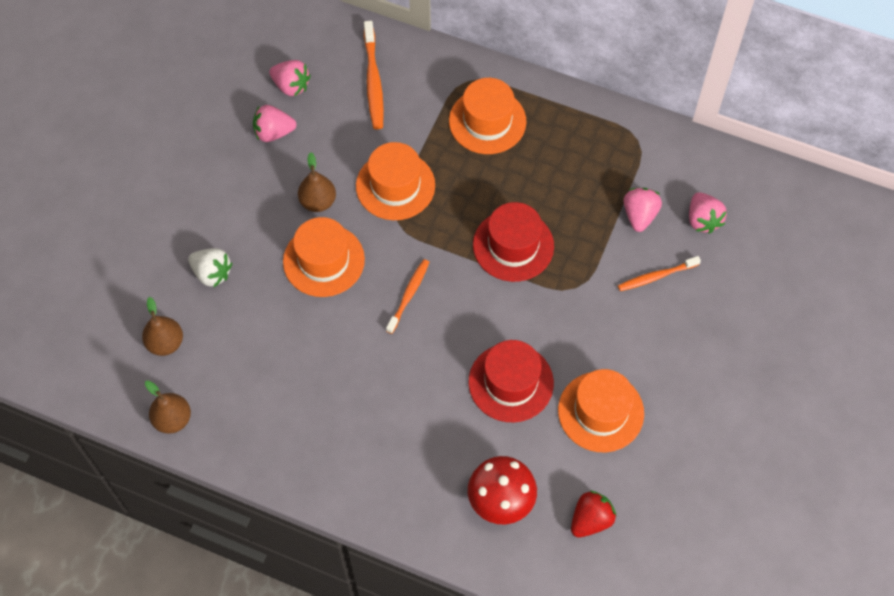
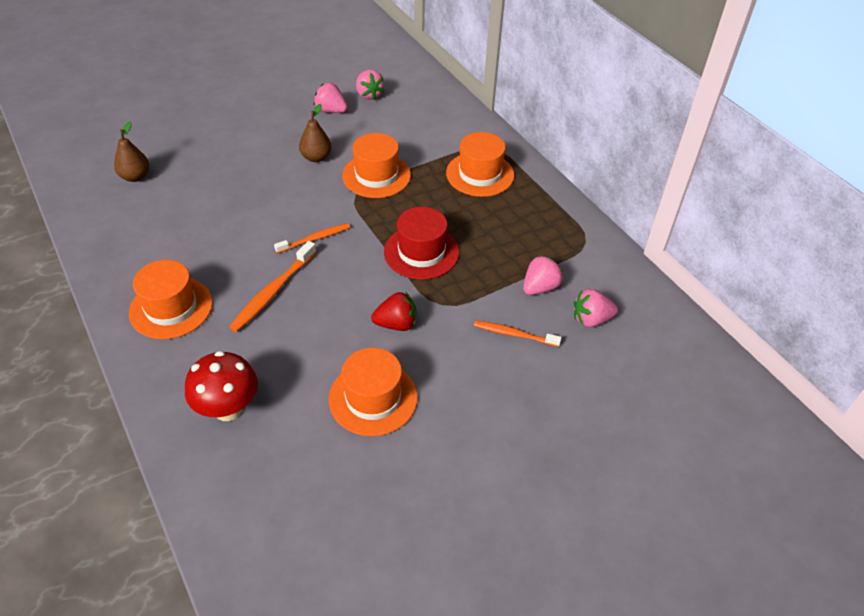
camera: 35 degrees right, 15 degrees down
brown pear [145,381,191,434] -> none
white strawberry [188,248,232,287] -> none
orange hat [283,217,365,297] -> orange hat moved to [129,260,213,339]
orange toothbrush [364,21,384,129] -> orange toothbrush moved to [229,241,316,332]
red hat [469,340,554,422] -> none
red strawberry [571,490,617,537] -> red strawberry moved to [371,292,417,331]
pink strawberry [689,192,727,234] -> pink strawberry turned 60 degrees clockwise [574,289,618,327]

